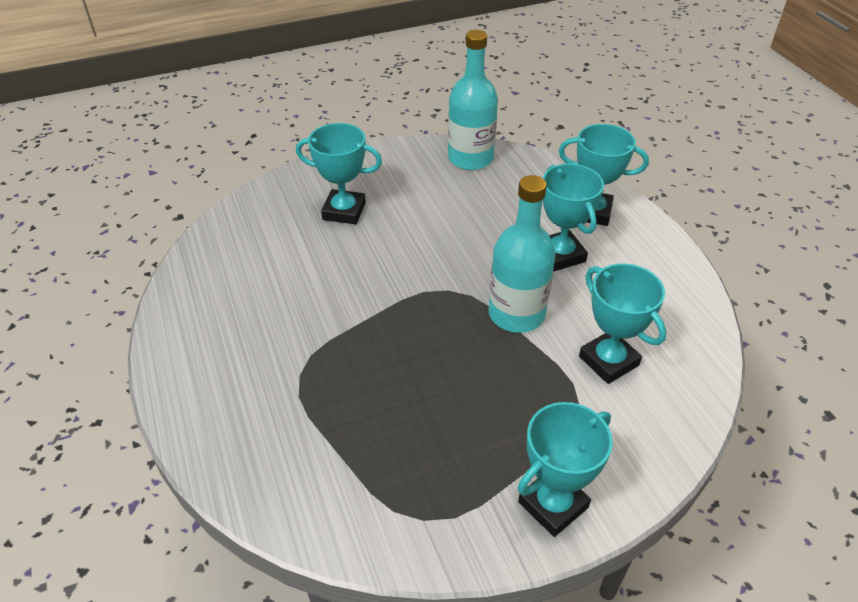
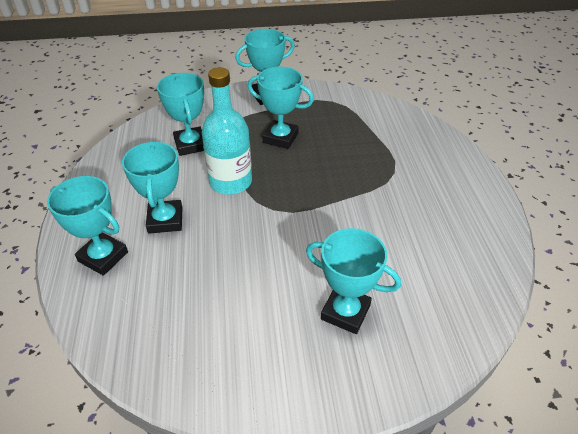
camera: 165 degrees left, 0 degrees up
turquoise bottle [448,30,498,170] -> none
none -> turquoise trophy [248,67,314,149]

